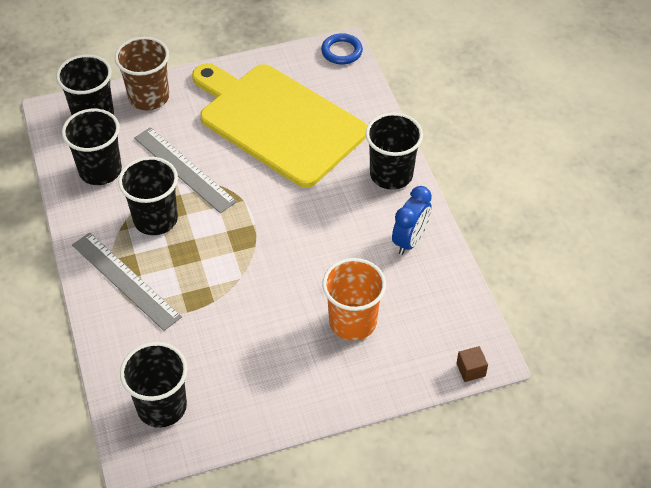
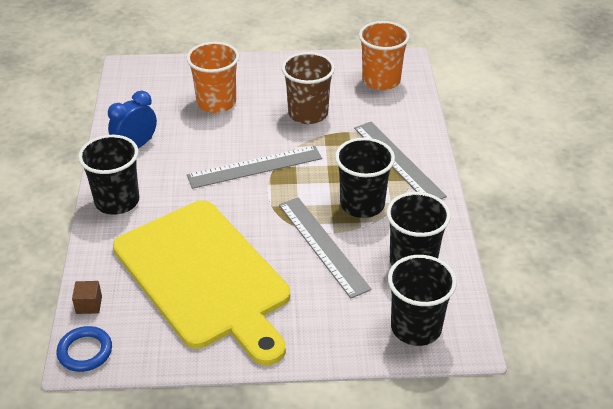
camera: 165 degrees left, 10 degrees down
brown cup [115,37,169,110] -> brown cup moved to [282,52,335,124]
black cup [120,342,188,428] -> orange cup [359,21,410,90]
brown cube [456,346,488,382] -> brown cube moved to [72,281,102,314]
none -> grey ruler [187,146,322,189]

